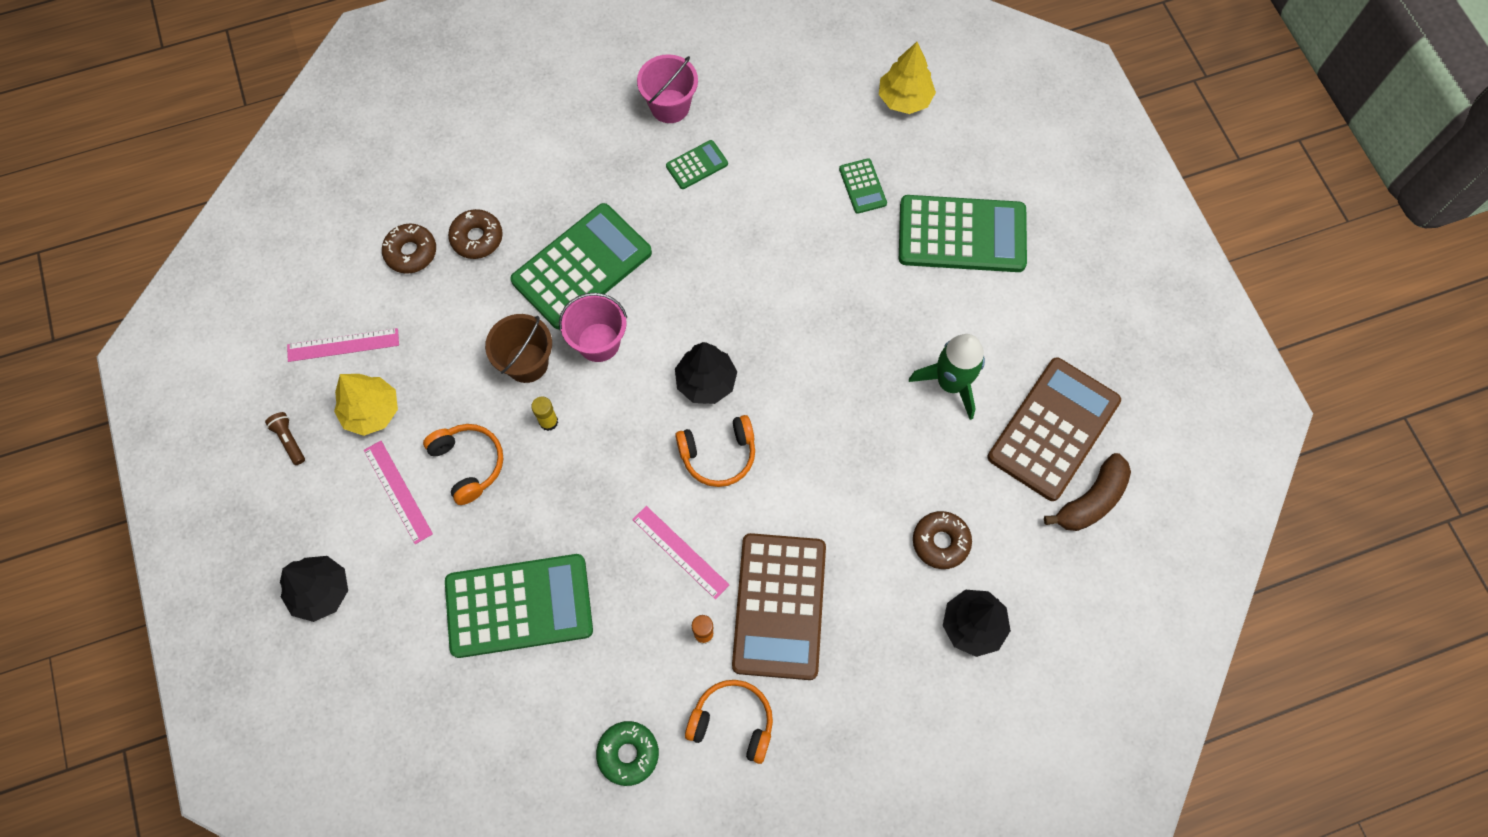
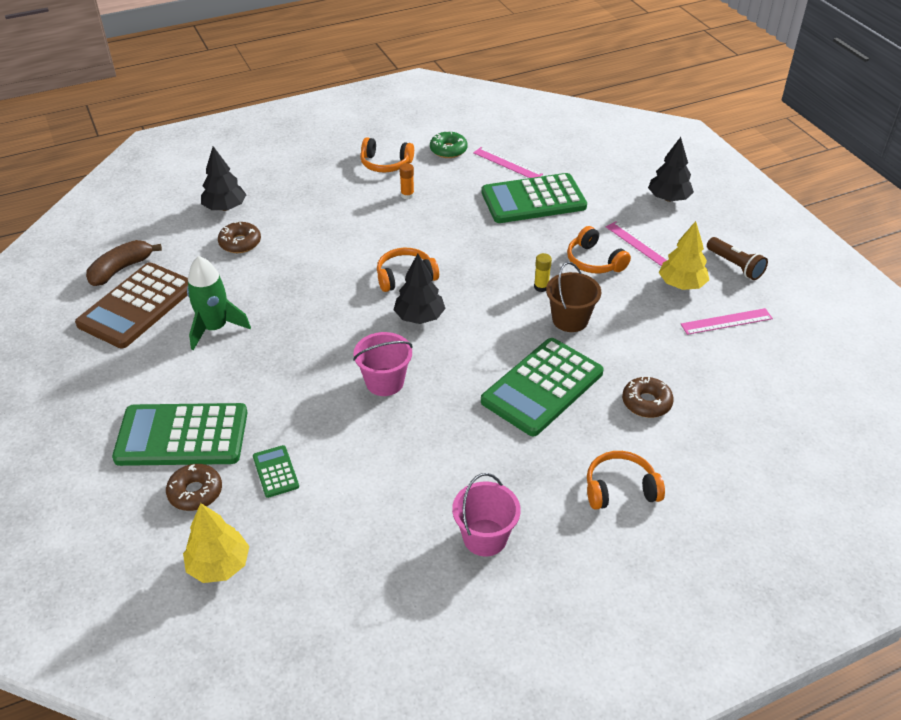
camera: 175 degrees right, 25 degrees down
brown flashlight [265,412,305,465] -> brown flashlight [707,237,768,280], size x1.52
brown donut [382,224,436,274] -> brown donut moved to [166,464,222,511]
pink bucket [559,293,627,362] -> pink bucket moved to [353,332,413,396]
pink ruler [632,506,729,599] -> pink ruler moved to [473,147,543,178]
green calculator [666,140,728,189] -> none
brown calculator [732,533,826,680] -> none
none -> orange headphones [587,451,665,510]

